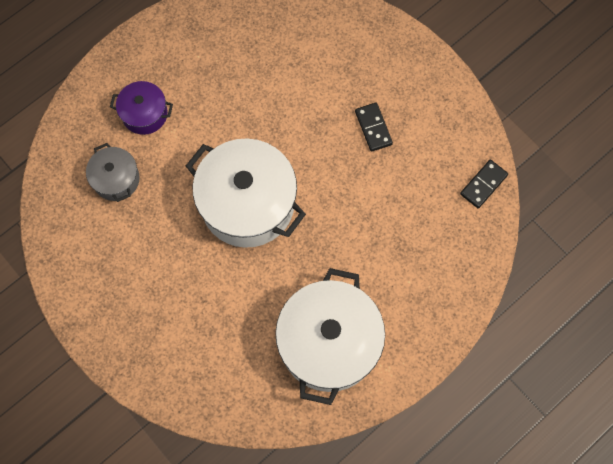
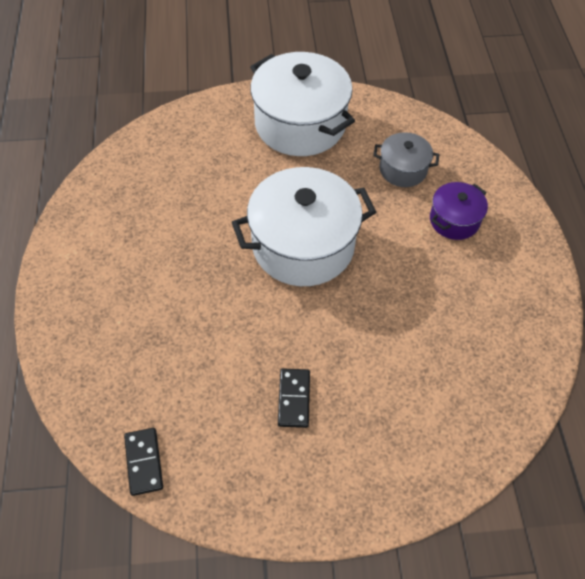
camera: 125 degrees right, 15 degrees down
white pot [275,268,385,405] -> white pot moved to [250,52,355,156]
black domino [355,103,393,152] -> black domino turned 75 degrees clockwise [278,369,310,428]

